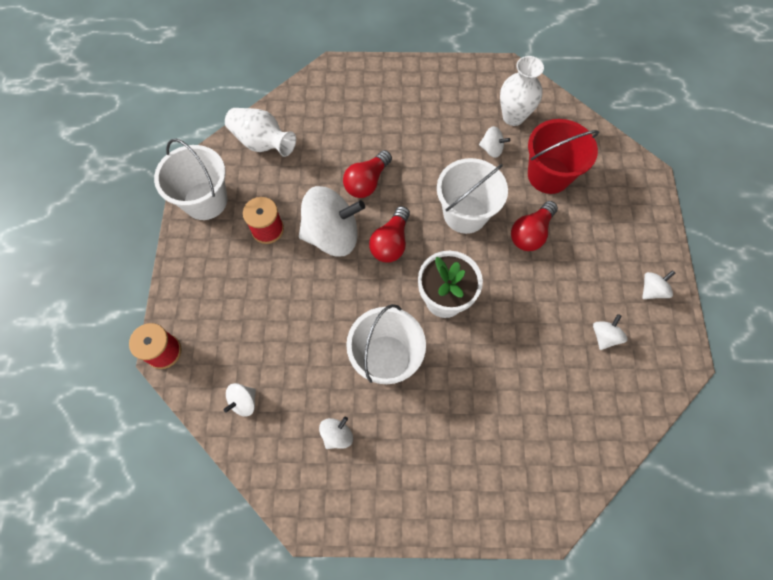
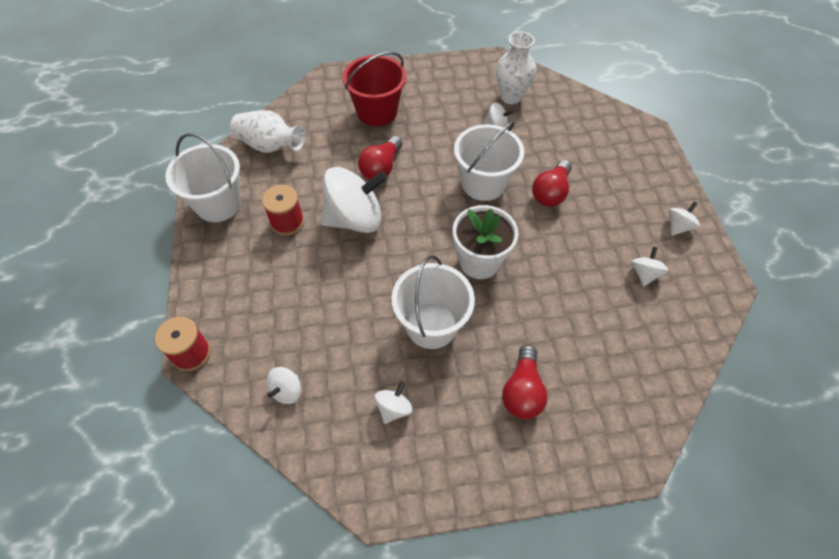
camera: 10 degrees left, 10 degrees down
red light bulb [369,206,410,263] -> red light bulb moved to [502,345,548,419]
red bucket [528,119,599,194] -> red bucket moved to [343,52,406,126]

